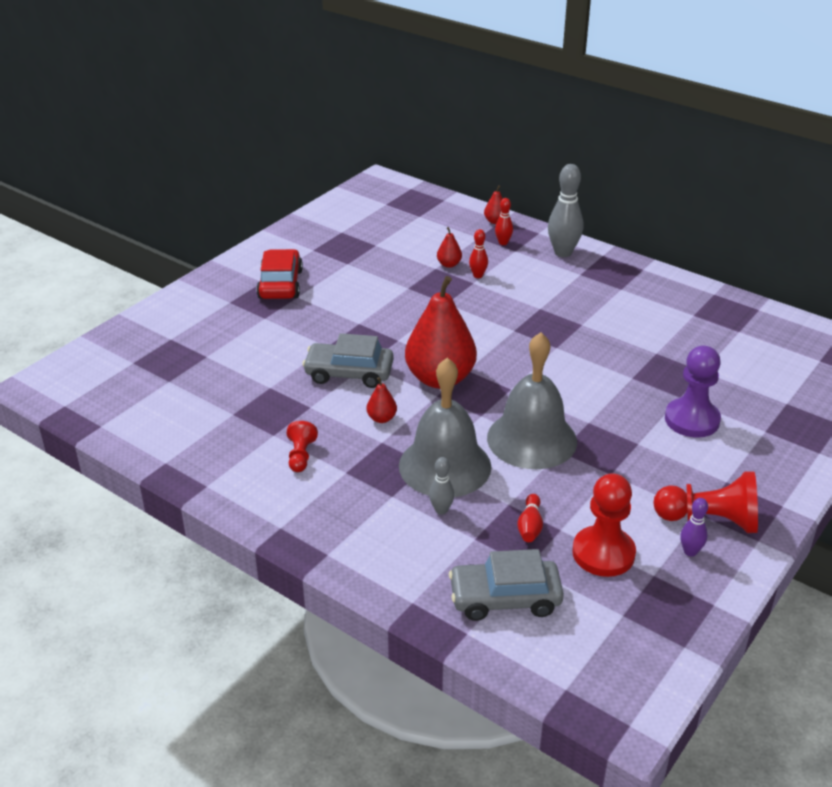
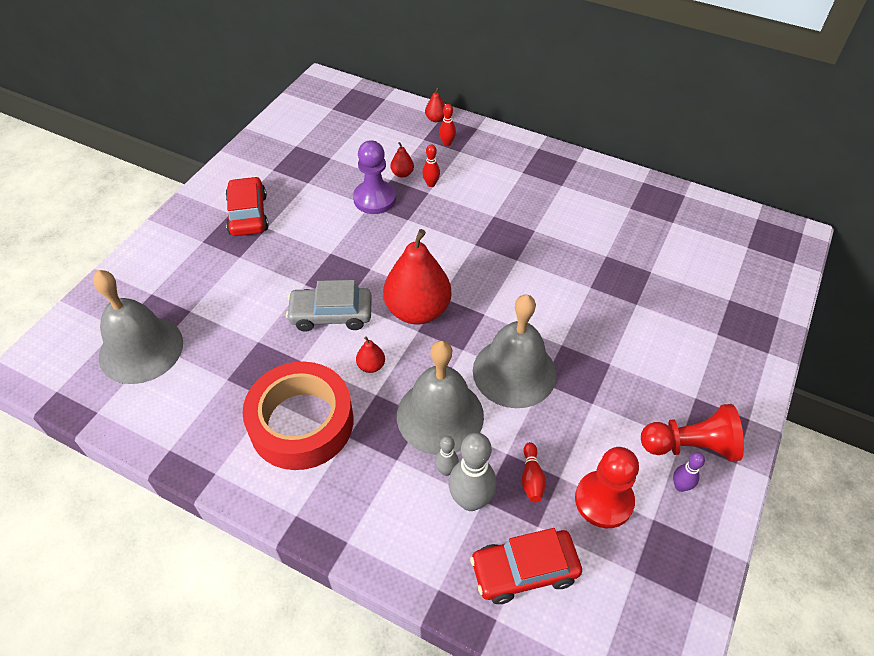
camera: 10 degrees left, 15 degrees up
red pawn [287,421,318,472] -> red tape [242,362,353,470]
grey car [449,549,564,621] -> red car [470,528,582,604]
grey bowling pin [548,164,583,257] -> grey bowling pin moved to [449,432,497,511]
purple pawn [665,346,721,438] -> purple pawn moved to [353,140,396,214]
none -> grey bell [93,270,183,384]

